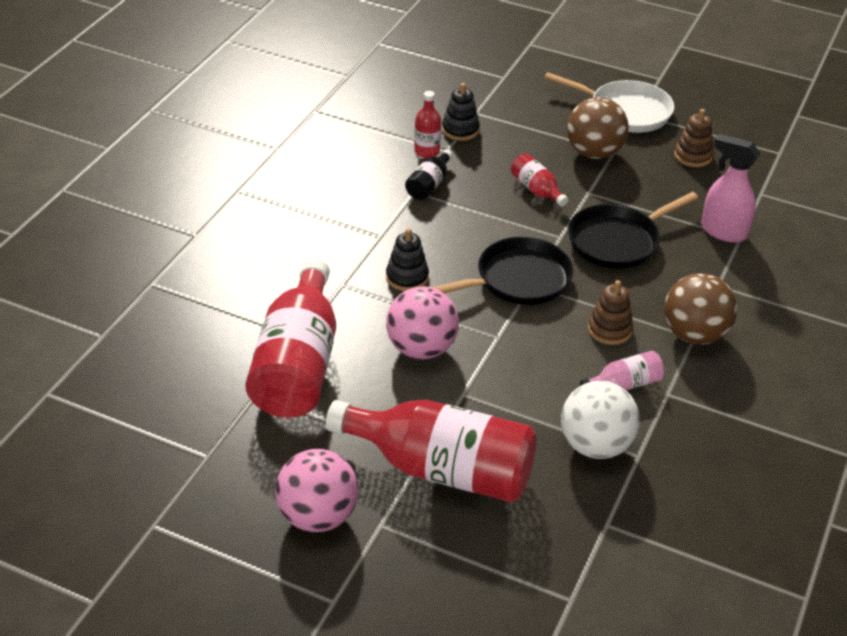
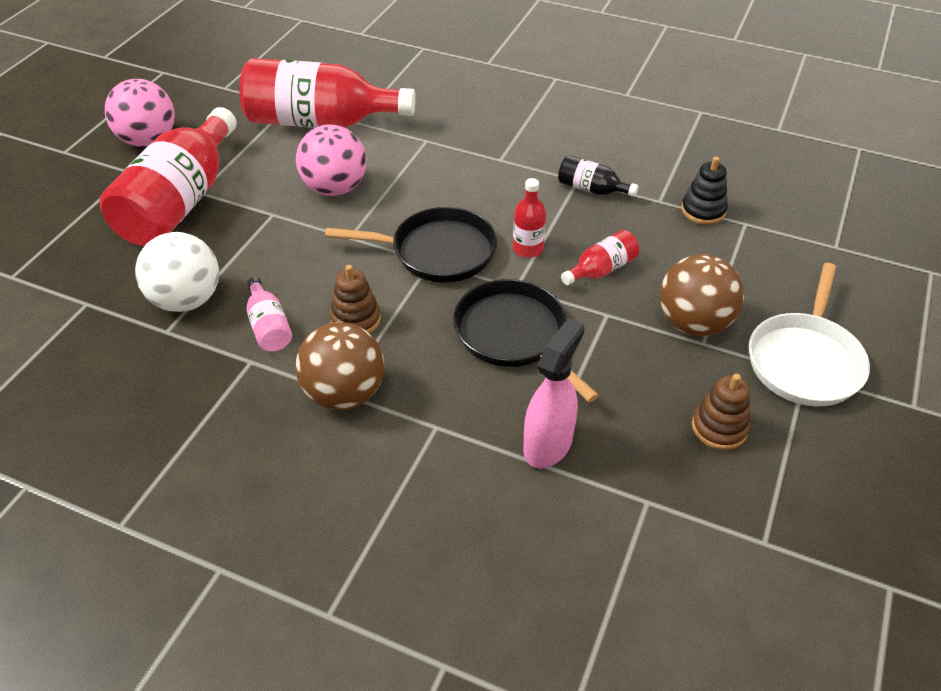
camera: 90 degrees right, 5 degrees up
black stacking toy [386,228,429,291] -> none
red bottle [414,91,441,158] -> red bottle moved to [513,178,546,258]
black pan [432,237,573,305] -> black pan turned 60 degrees counterclockwise [325,207,497,282]

